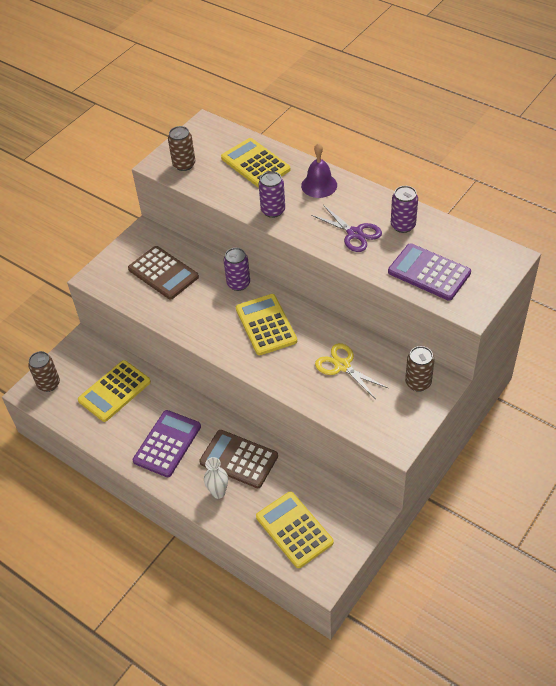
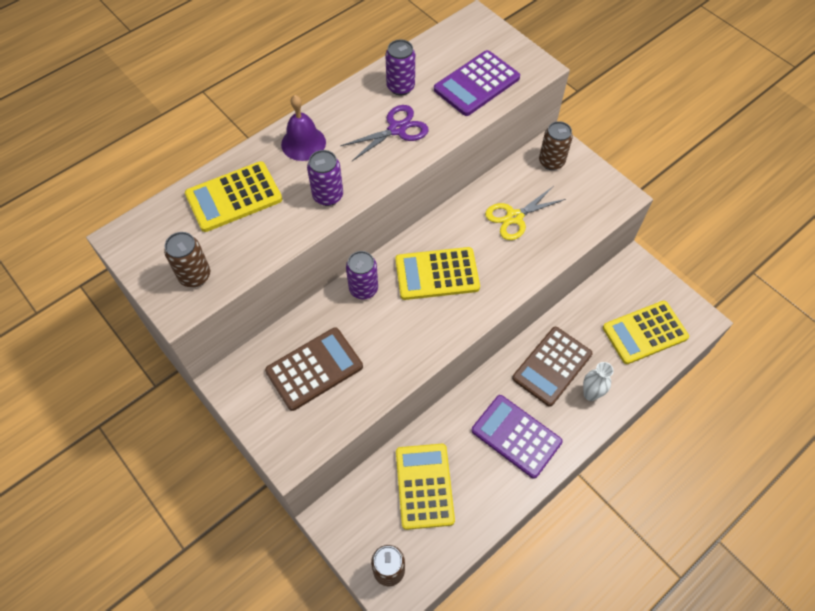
camera: 80 degrees left, 10 degrees up
yellow calculator [78,360,151,422] -> yellow calculator turned 150 degrees counterclockwise [396,444,455,530]

